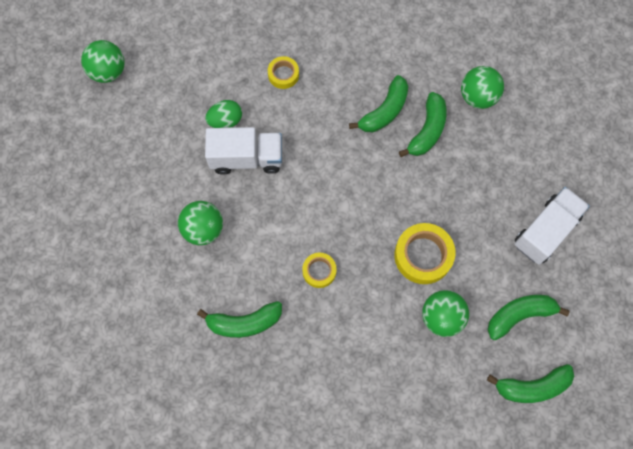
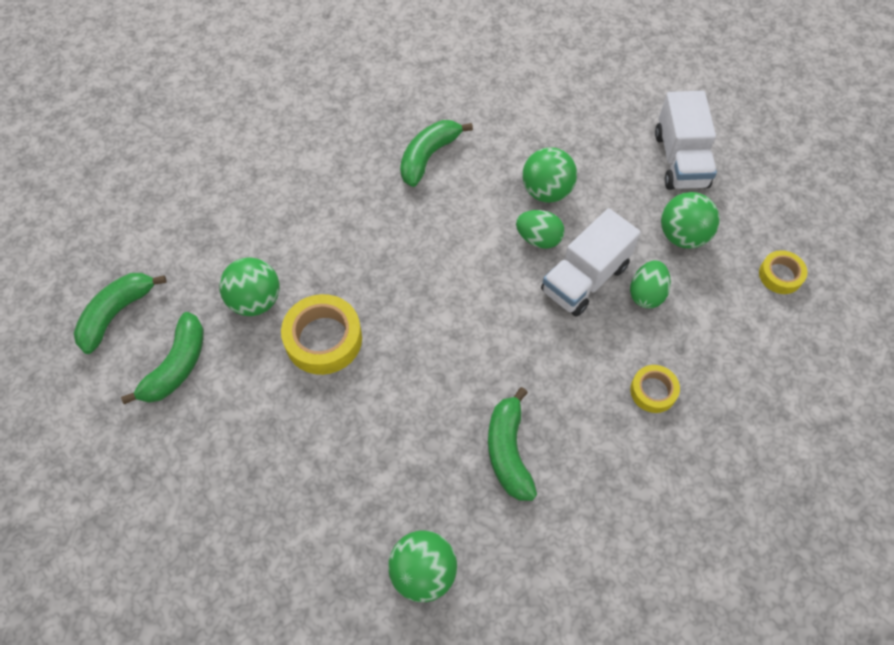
camera: 135 degrees right, 10 degrees down
green ball [81,40,125,83] -> green ball moved to [661,192,720,249]
yellow tape [302,253,337,288] -> yellow tape moved to [759,250,807,294]
green banana [399,92,447,157] -> none
white truck [514,187,590,265] -> white truck moved to [655,91,717,190]
none -> green egg [516,210,565,249]

